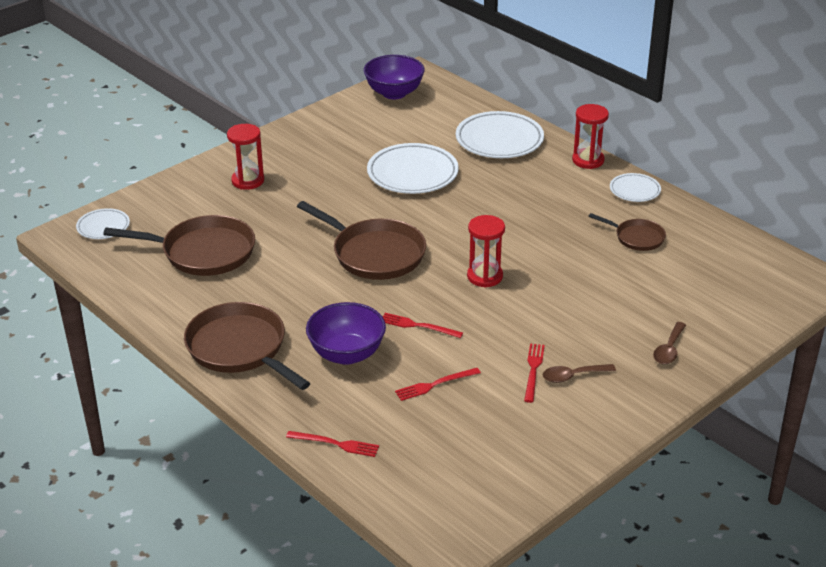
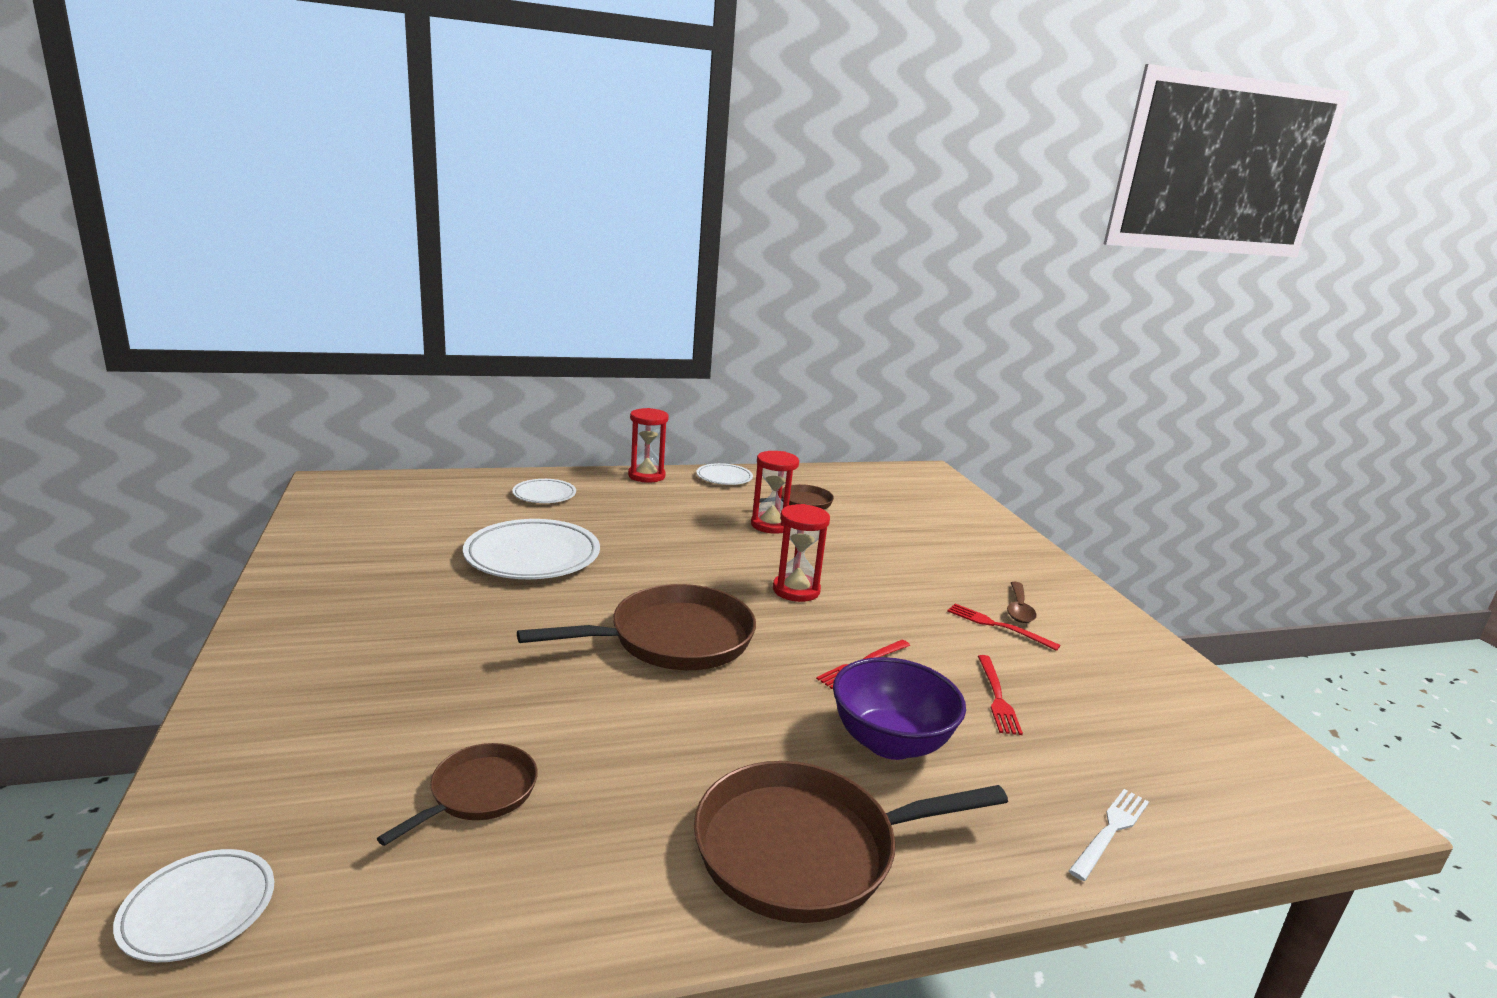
camera: 65 degrees left, 15 degrees down
brown pan [103,215,255,276] -> brown pan [377,743,538,846], size x0.54
red hourglass [227,124,264,190] -> red hourglass moved to [751,451,799,534]
red fork [286,431,379,457] -> white fork [1069,789,1149,881]
purple bowl [364,55,425,99] -> none
white plate [456,111,544,158] -> white plate [512,479,576,503], size x0.55
brown spoon [653,322,686,364] -> none

